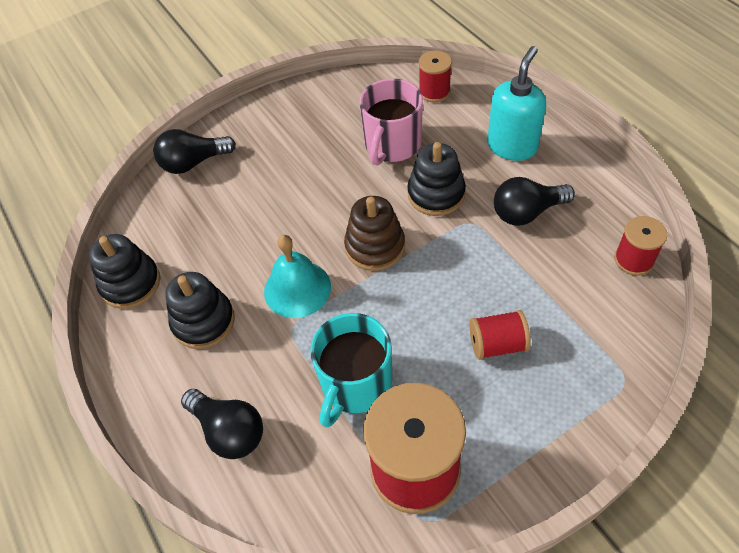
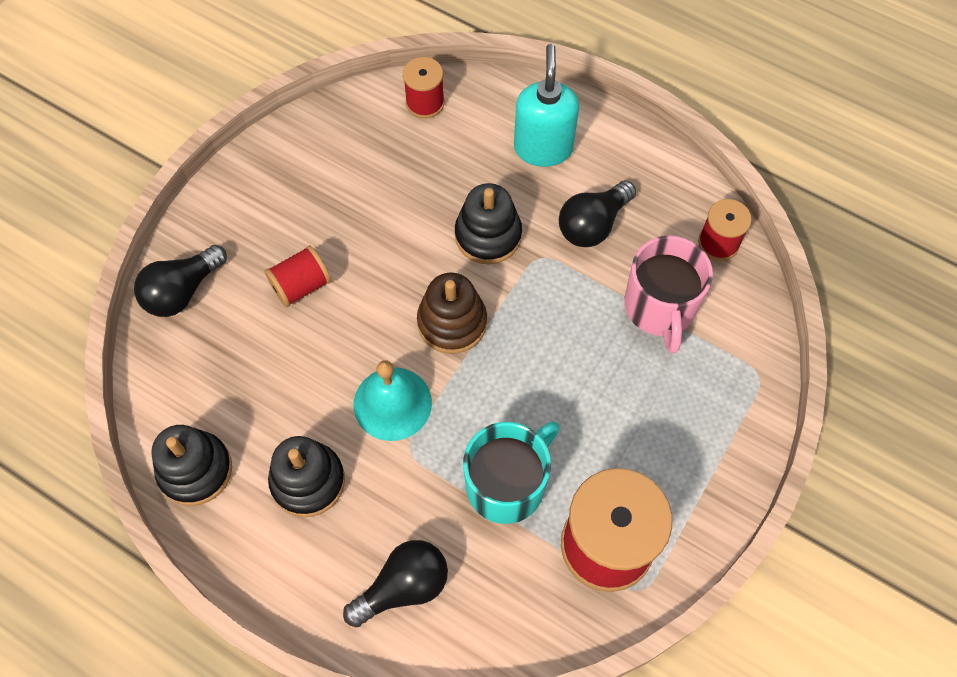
camera: 30 degrees left, 10 degrees up
black light bulb [181,389,263,459] -> black light bulb turned 45 degrees counterclockwise [343,540,448,627]
turquoise mug [310,313,392,428] -> turquoise mug turned 135 degrees counterclockwise [463,421,560,524]
pink mug [359,79,423,166] -> pink mug moved to [624,236,713,353]
red spool [469,310,531,360] -> red spool moved to [264,245,331,307]

